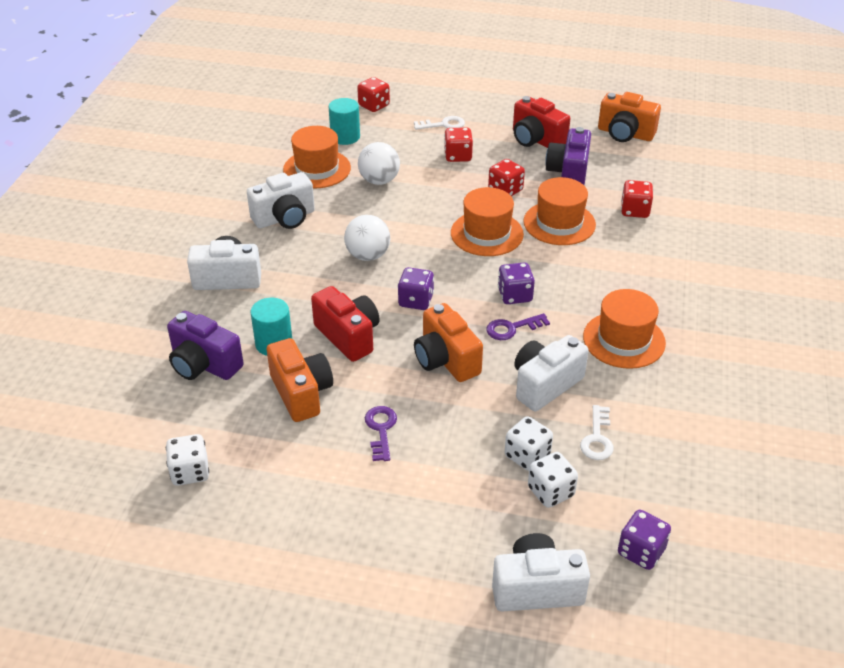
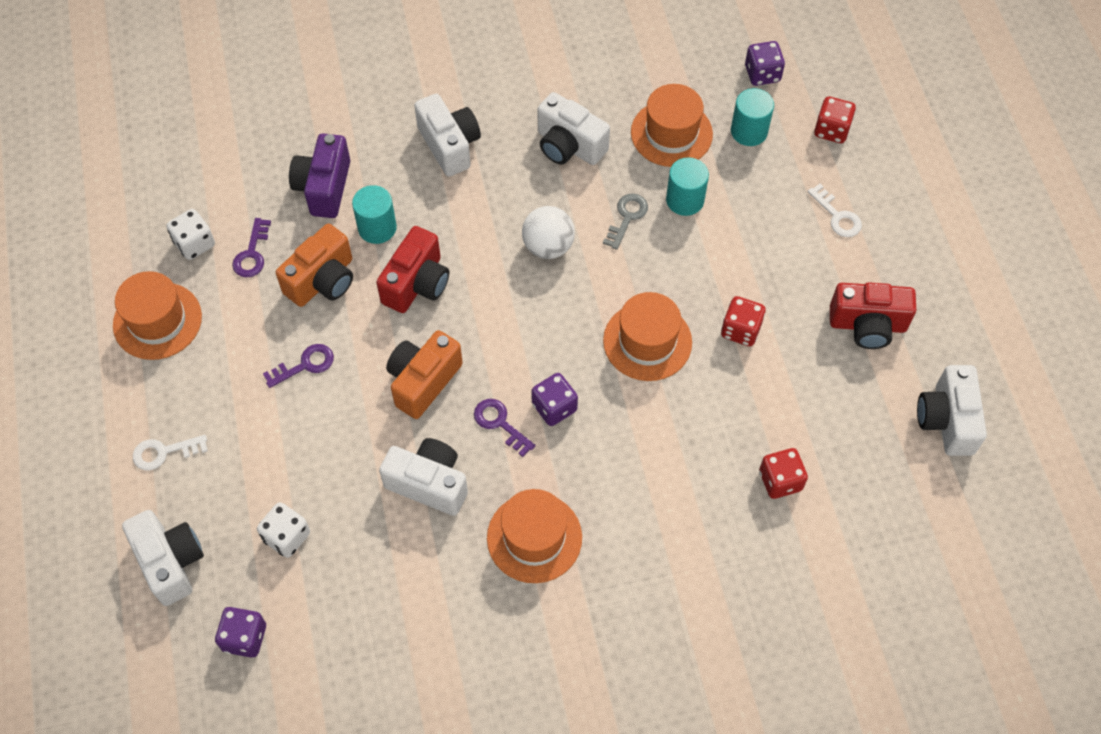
camera: 65 degrees right, 20 degrees up
white ball [358,142,400,185] -> turquoise cylinder [666,157,709,216]
purple dice [398,267,434,310] -> purple dice moved to [745,41,785,86]
red dice [444,127,473,162] -> none
white dice [505,416,553,471] -> none
red camera [513,96,570,148] -> red camera turned 105 degrees counterclockwise [830,282,916,349]
orange hat [523,177,596,245] -> orange hat moved to [113,271,202,360]
purple camera [545,127,591,186] -> none
white key [580,405,614,460] -> white key moved to [133,435,208,470]
orange camera [598,92,661,142] -> white camera [917,365,987,456]
none -> purple key [232,218,271,277]
none -> grey key [603,193,648,250]

